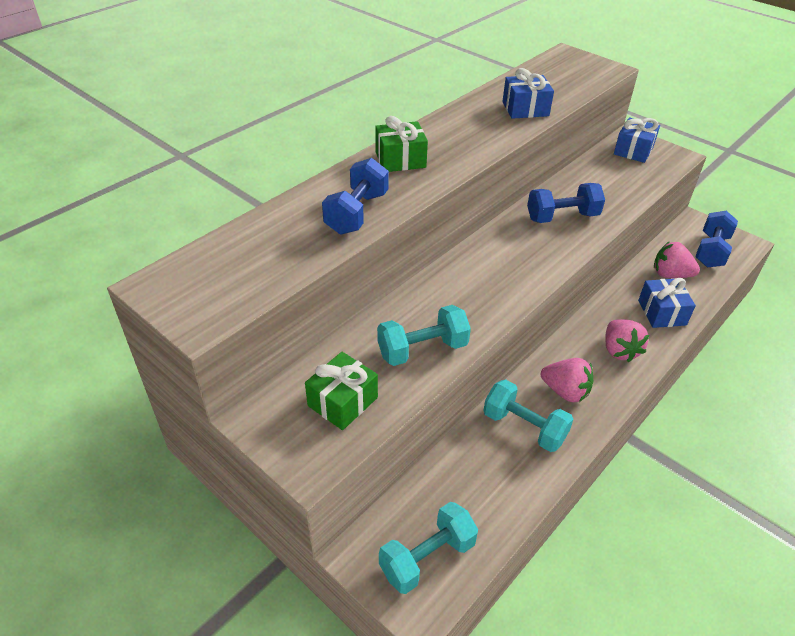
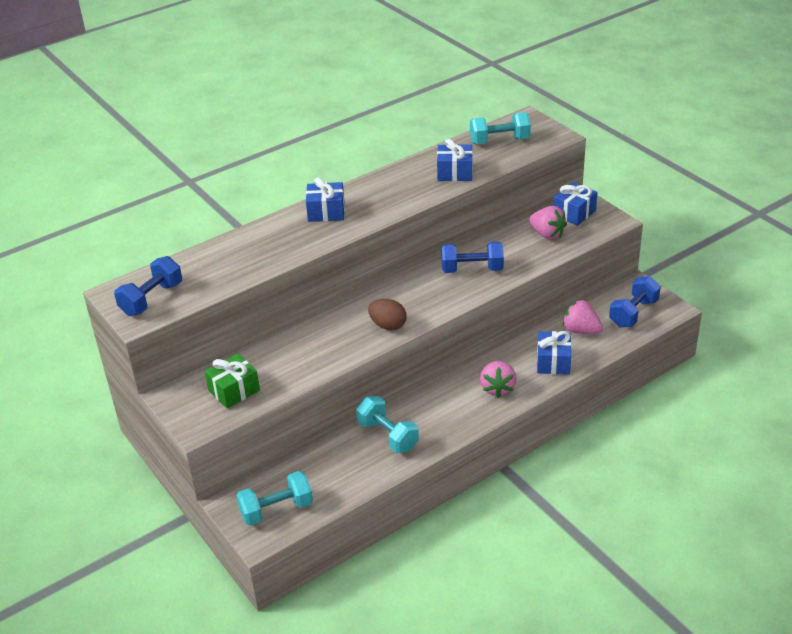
camera: 15 degrees right, 5 degrees down
blue dumbbell [322,158,389,234] -> blue dumbbell moved to [114,256,182,316]
green gift [375,116,428,172] -> blue gift [306,177,345,222]
turquoise dumbbell [377,305,471,366] -> turquoise dumbbell moved to [470,112,531,144]
pink strawberry [541,358,593,402] -> pink strawberry moved to [529,206,567,239]
none -> brown egg [368,299,407,330]

